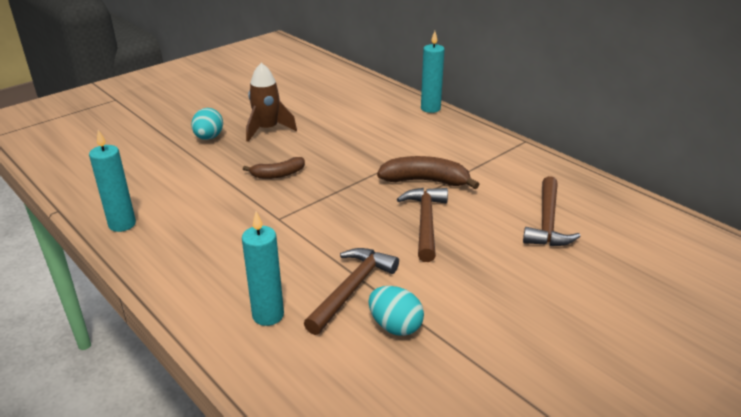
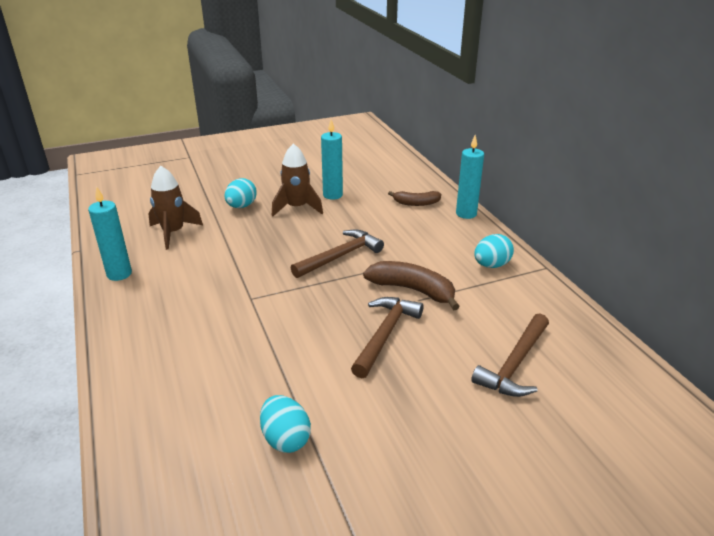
camera: 20 degrees right, 0 degrees up
turquoise candle [242,211,284,326] -> turquoise candle moved to [321,119,343,200]
brown banana [243,157,305,179] -> brown banana moved to [388,191,441,206]
brown hammer [304,248,399,335] -> brown hammer moved to [291,230,384,278]
none -> brown rocket [148,166,203,250]
none -> turquoise egg [474,234,514,268]

